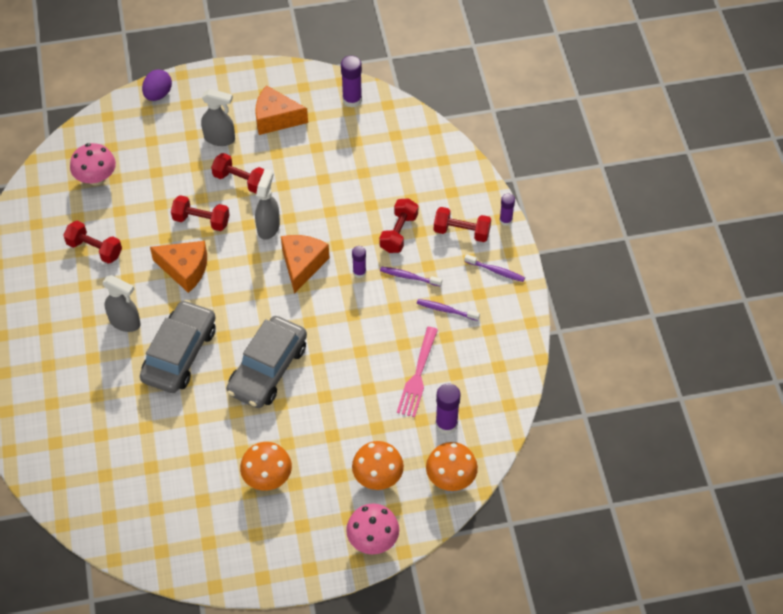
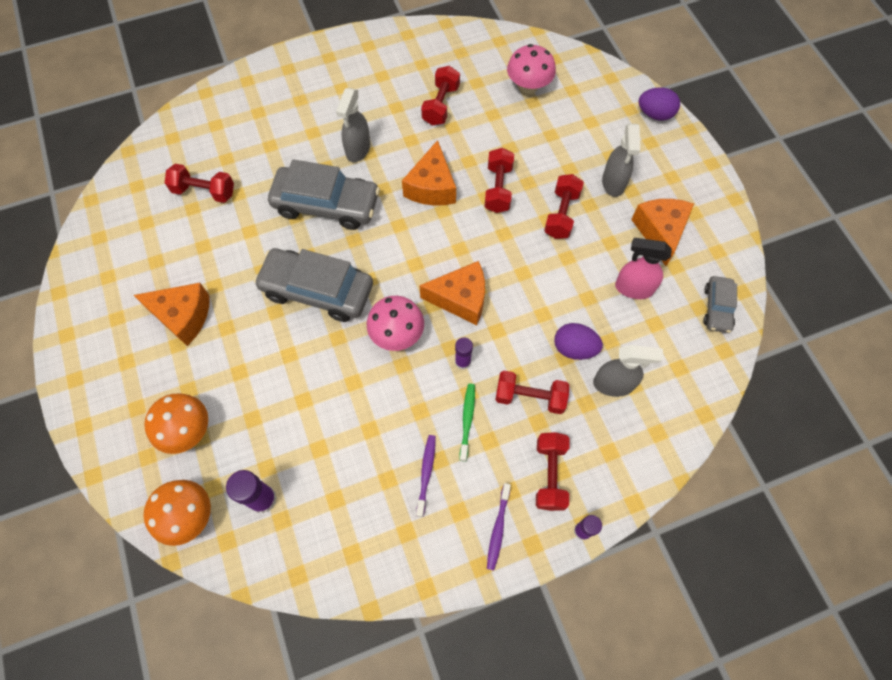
camera: 80 degrees right, 10 degrees up
orange mushroom [240,442,292,491] -> orange cheese [134,283,209,346]
grey spray bottle [255,169,280,240] -> grey spray bottle moved to [593,345,663,397]
purple glue stick [341,56,362,108] -> grey car [703,276,737,333]
pink mushroom [346,504,399,554] -> pink mushroom moved to [367,296,424,351]
purple toothbrush [380,267,442,287] -> green toothbrush [459,384,475,461]
pink fork [397,327,438,417] -> none
none -> red dumbbell [165,164,234,203]
none -> purple egg [554,323,603,360]
none -> pink spray bottle [615,238,672,299]

